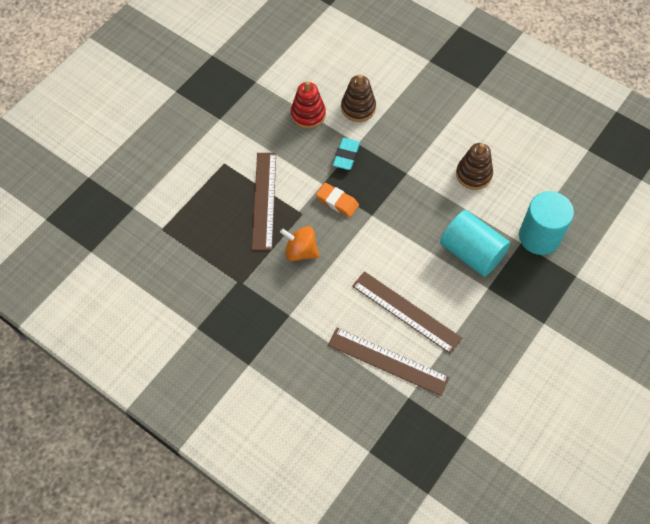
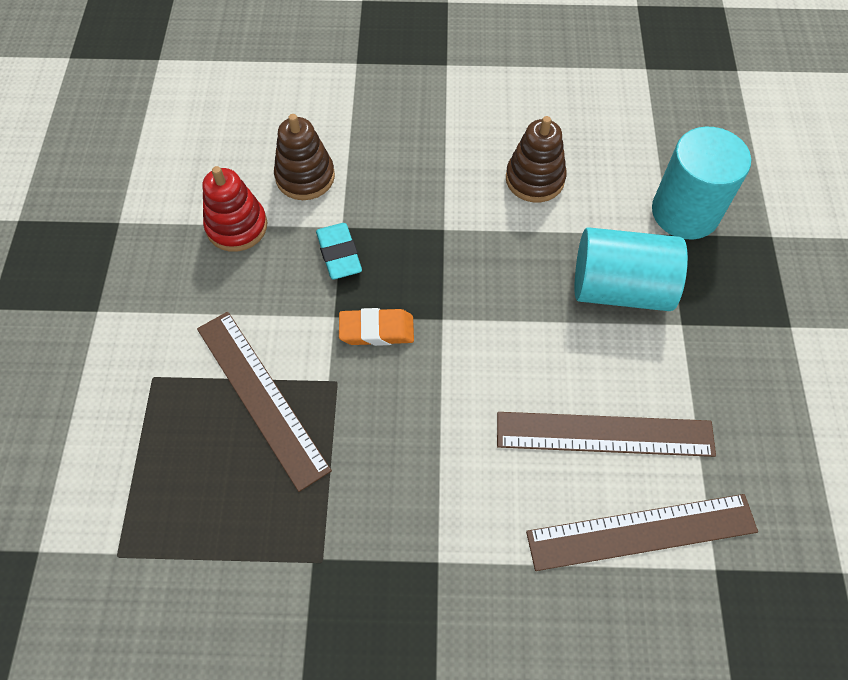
camera: 35 degrees left, 0 degrees up
orange spinning top [280,226,319,261] -> none

